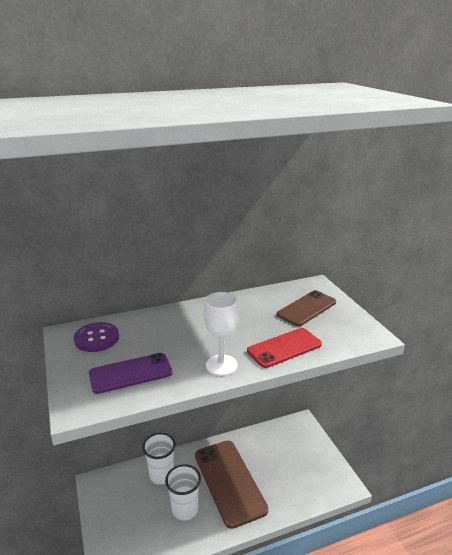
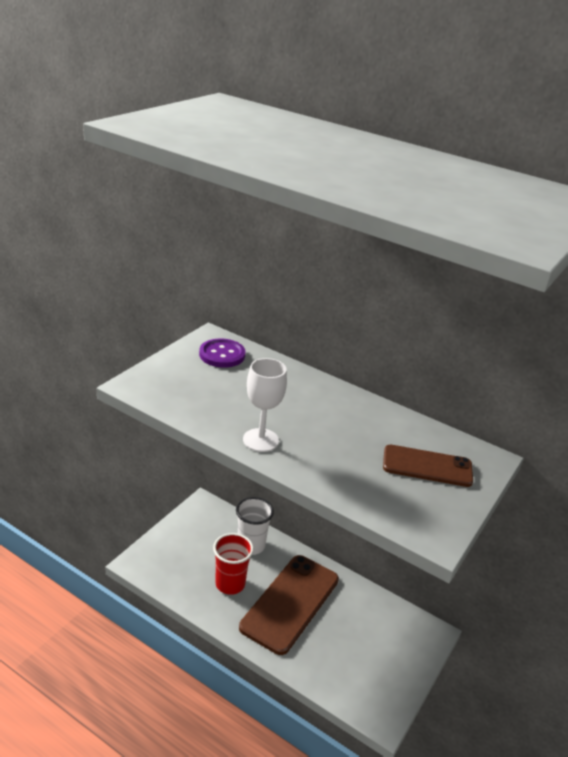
camera: 50 degrees right, 5 degrees up
purple phone [89,353,172,394] -> none
white cup [165,464,201,521] -> red cup [213,533,254,595]
red phone [247,328,322,368] -> none

